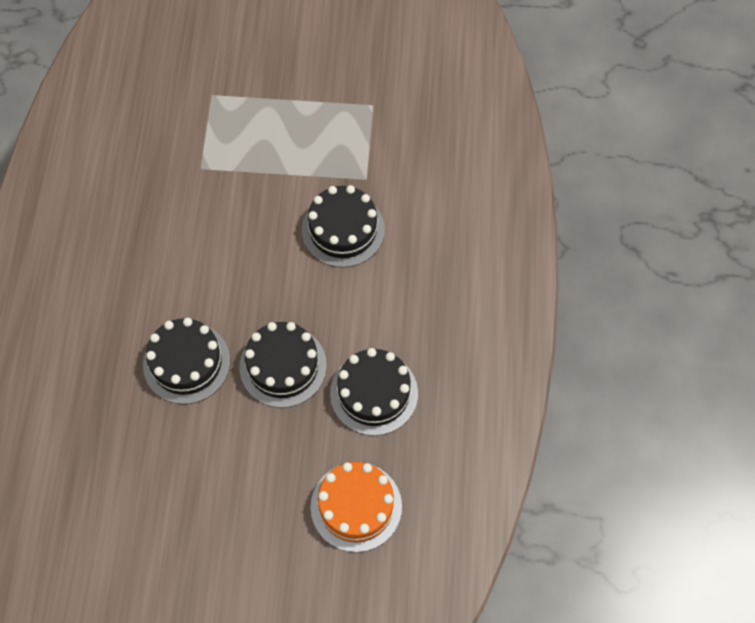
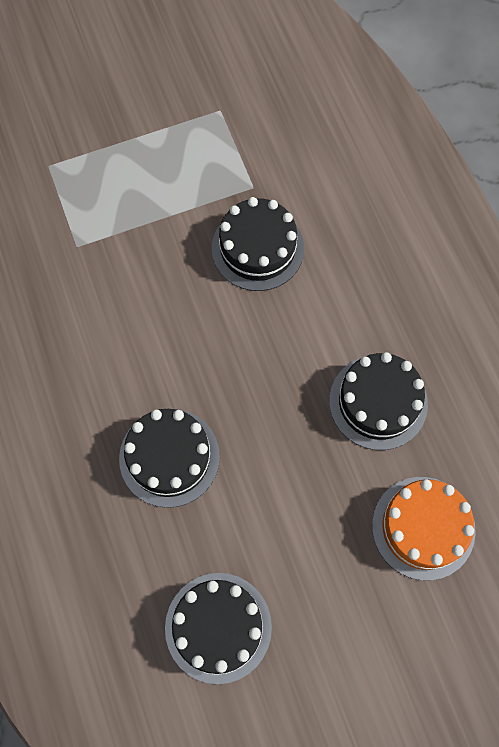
camera: 25 degrees left, 5 degrees up
black cake [239,322,327,408] -> black cake moved to [165,573,272,684]

